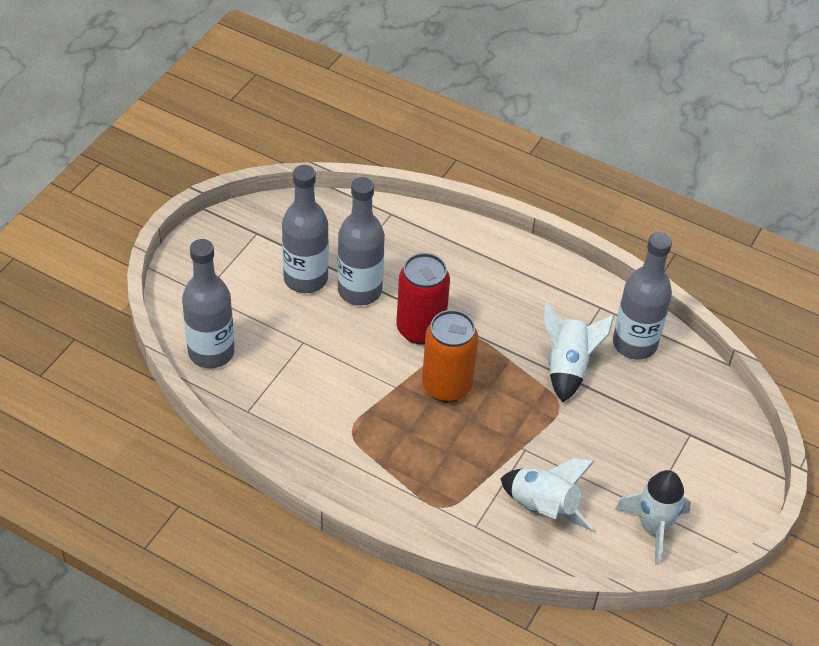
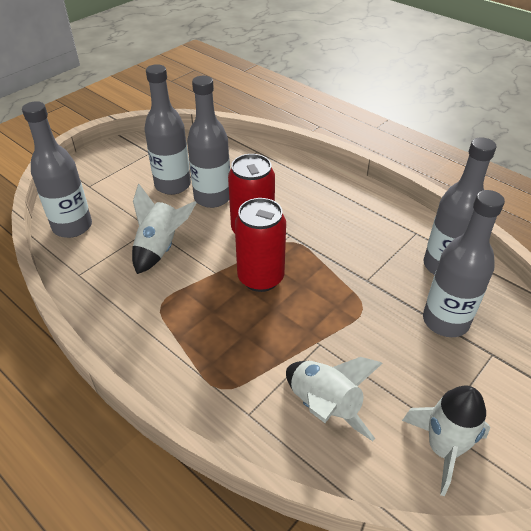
camera: 15 degrees right, 5 degrees down
orange can [422,310,478,403] -> red can [235,198,286,292]
white rocket [544,302,614,402] -> white rocket moved to [132,184,197,274]
none -> grey bottle [423,190,505,337]

